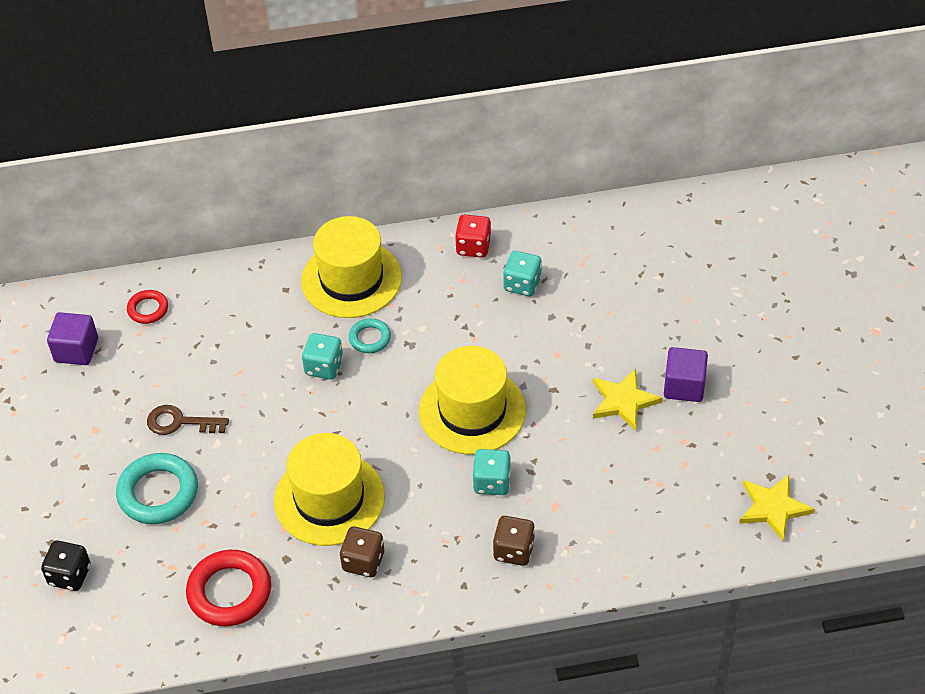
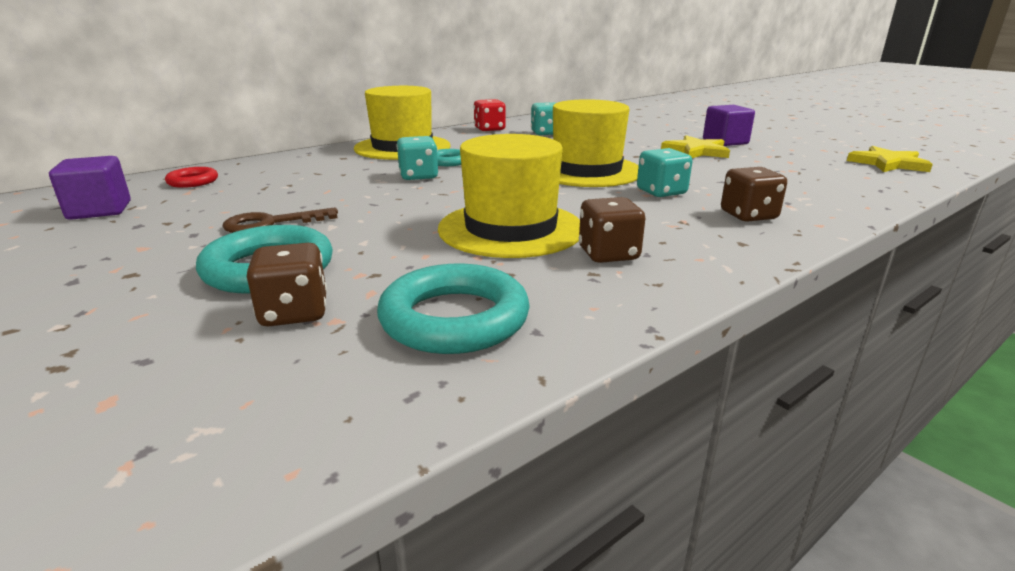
camera: 30 degrees left, 25 degrees down
black dice [41,541,91,591] -> none
red ring [186,550,271,627] -> turquoise ring [377,263,530,354]
none -> brown dice [247,243,327,326]

